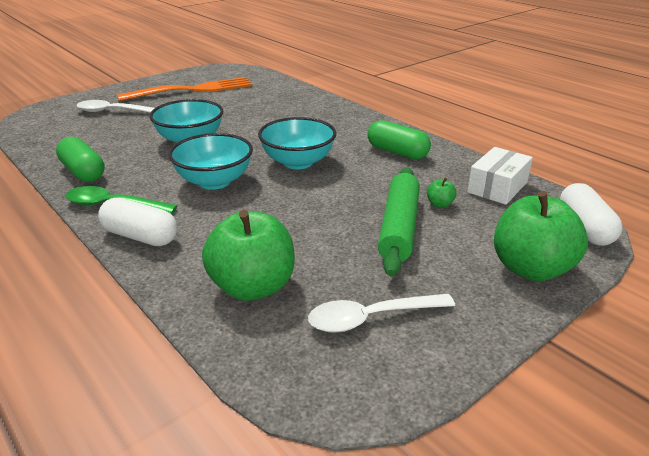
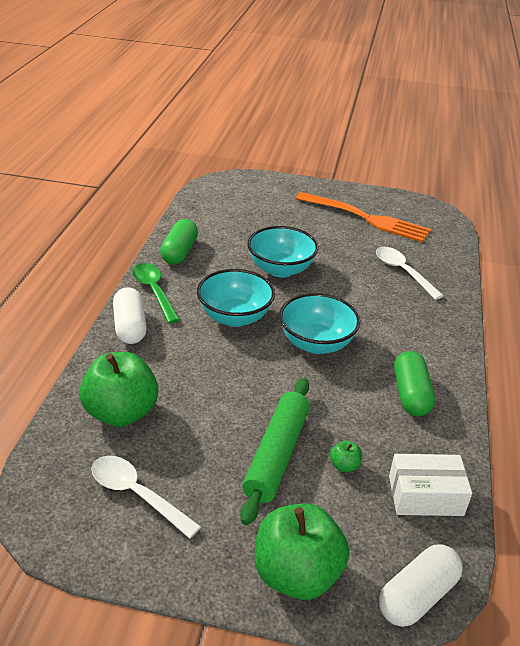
camera: 50 degrees right, 5 degrees up
white spoon [76,100,154,113] -> white spoon moved to [376,247,444,300]
green rolling pin [378,167,420,276] -> green rolling pin turned 45 degrees counterclockwise [240,378,310,525]

